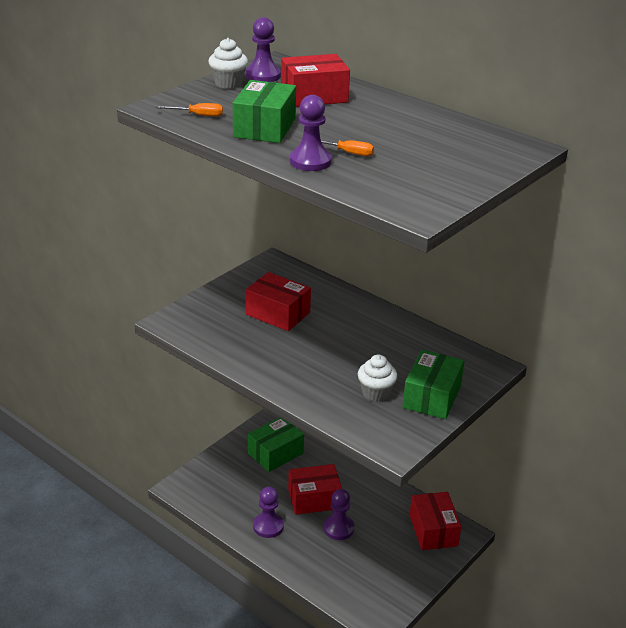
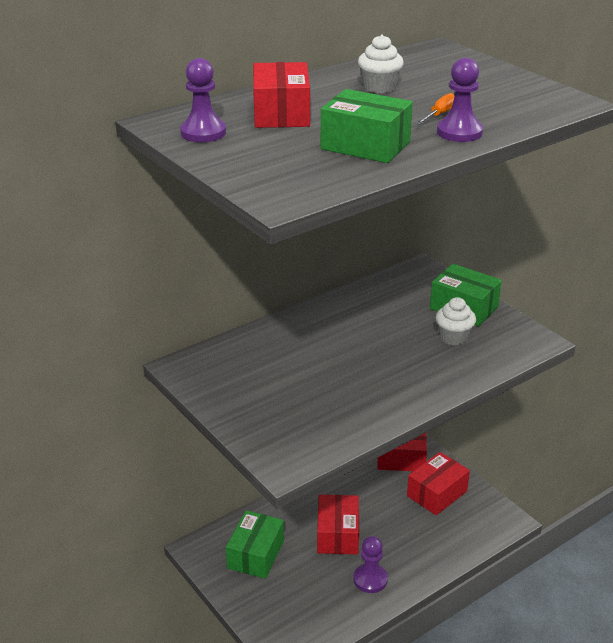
camera: 75 degrees left, 0 degrees up
orange screwdriver [155,103,223,116] -> none
white cupcake [208,38,248,89] -> white cupcake moved to [358,34,404,93]
red box [246,272,311,331] -> red box moved to [407,452,470,515]
green box [248,418,304,472] -> green box turned 45 degrees clockwise [226,510,284,579]
purple pawn [324,489,354,540] -> none

